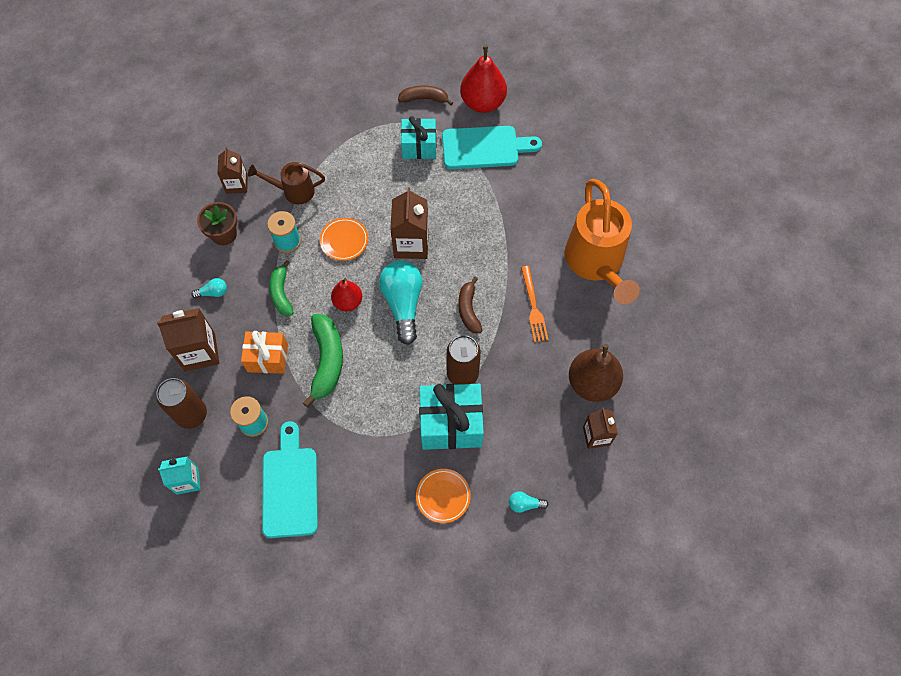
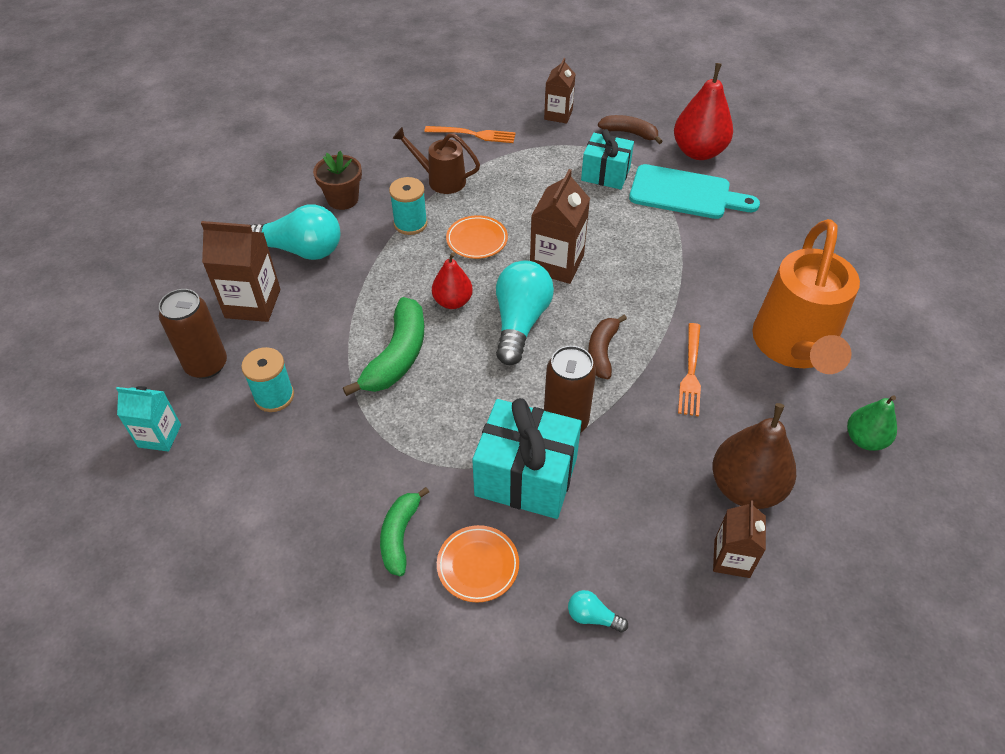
camera: 20 degrees right, 15 degrees down
turquoise light bulb [191,278,227,298] -> turquoise light bulb [251,204,340,260], size x2.27
brown carton [217,147,248,194] -> brown carton moved to [544,58,575,124]
orange gift [241,331,288,374] -> none
turquoise cutting board [262,421,318,538] -> none
green banana [269,260,294,316] -> green banana moved to [380,487,429,576]
none -> orange fork [424,126,515,143]
none -> green pear [847,395,897,451]

